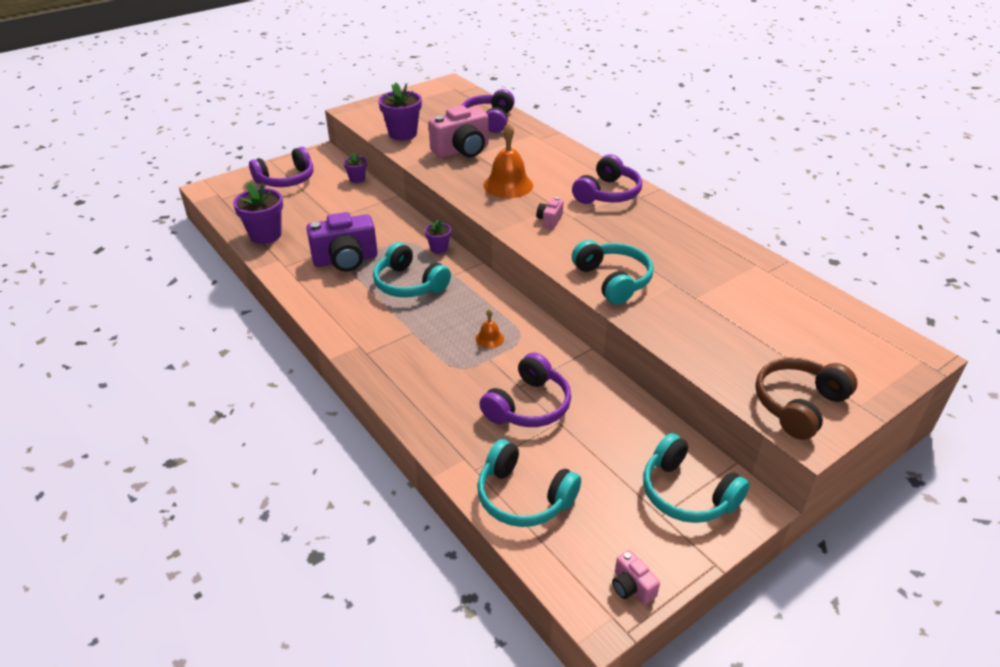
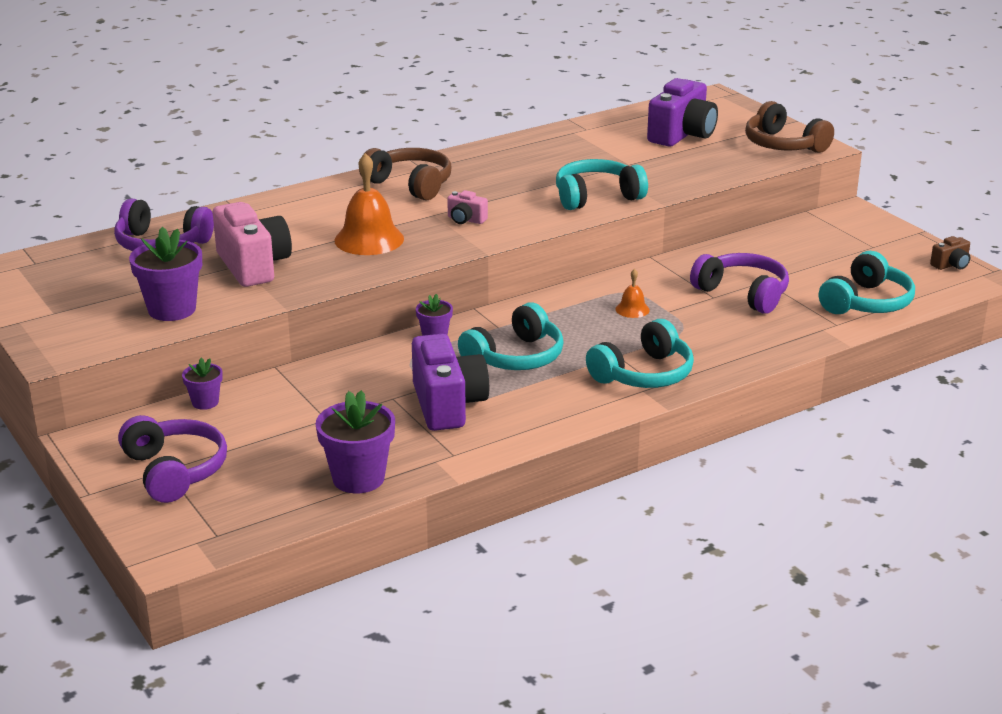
camera: 85 degrees left, 10 degrees down
purple headphones [572,154,642,204] -> brown headphones [359,148,452,200]
pink camera [612,550,660,605] -> brown camera [930,236,970,270]
turquoise headphones [643,433,750,523] -> turquoise headphones moved to [586,319,694,388]
none -> purple camera [647,78,718,146]

